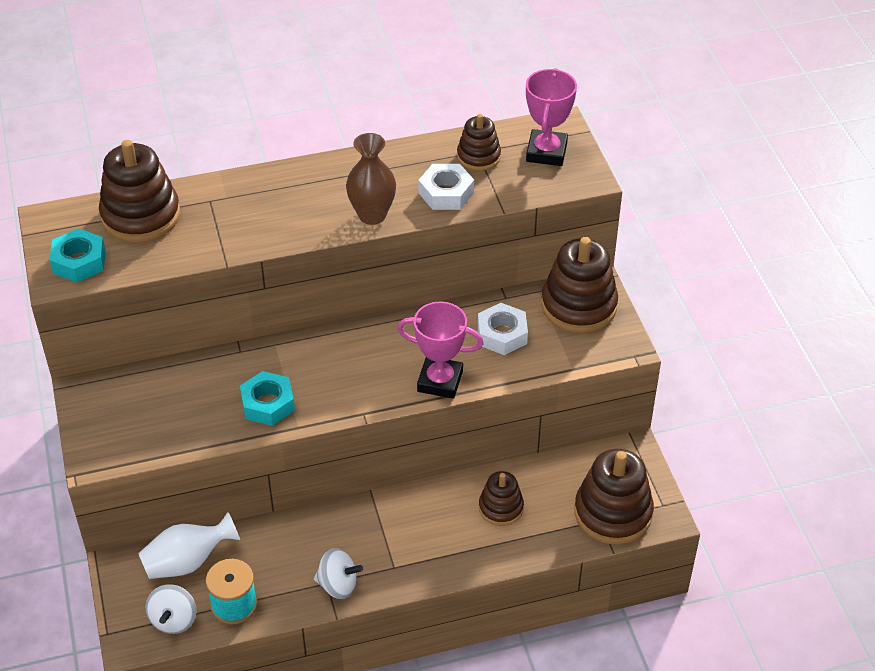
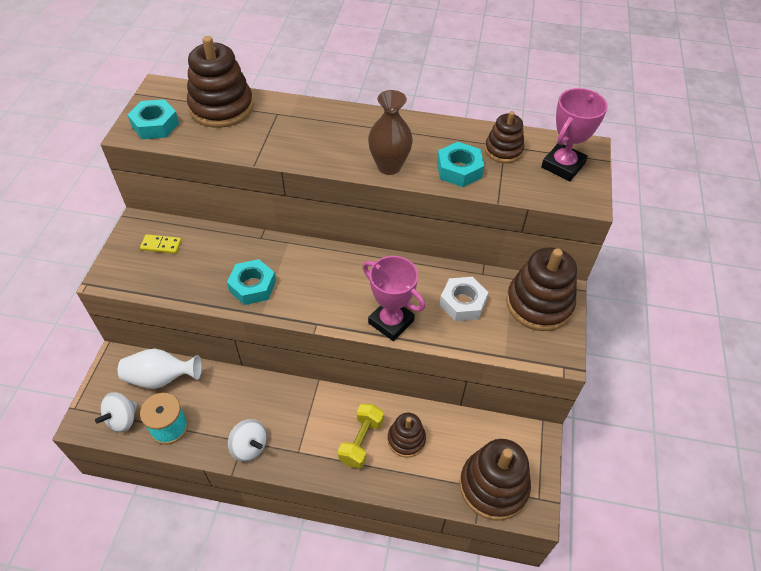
camera: 25 degrees right, 5 degrees up
white nut [418,164,474,210] -> turquoise nut [437,142,484,187]
none -> yellow domino [140,234,182,254]
none -> yellow dumbbell [338,403,384,468]

